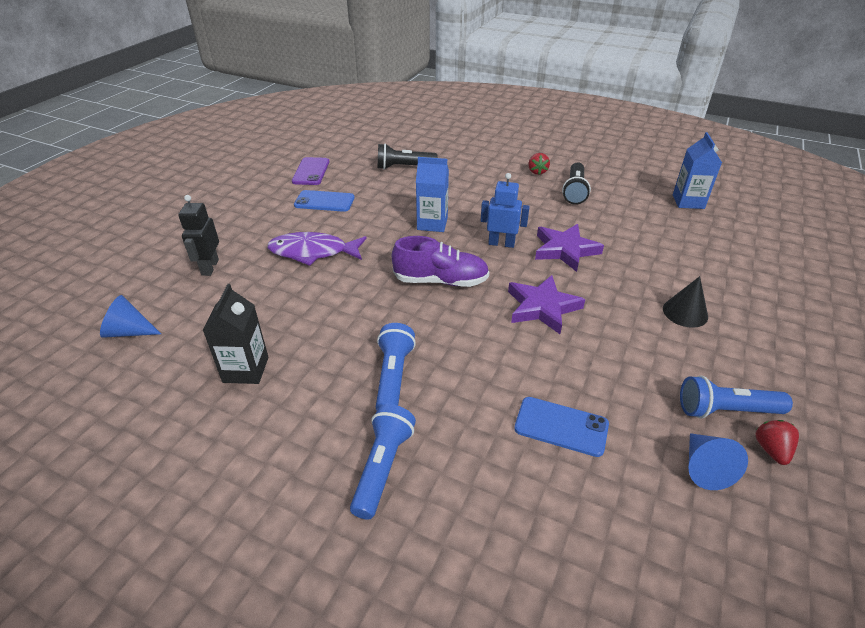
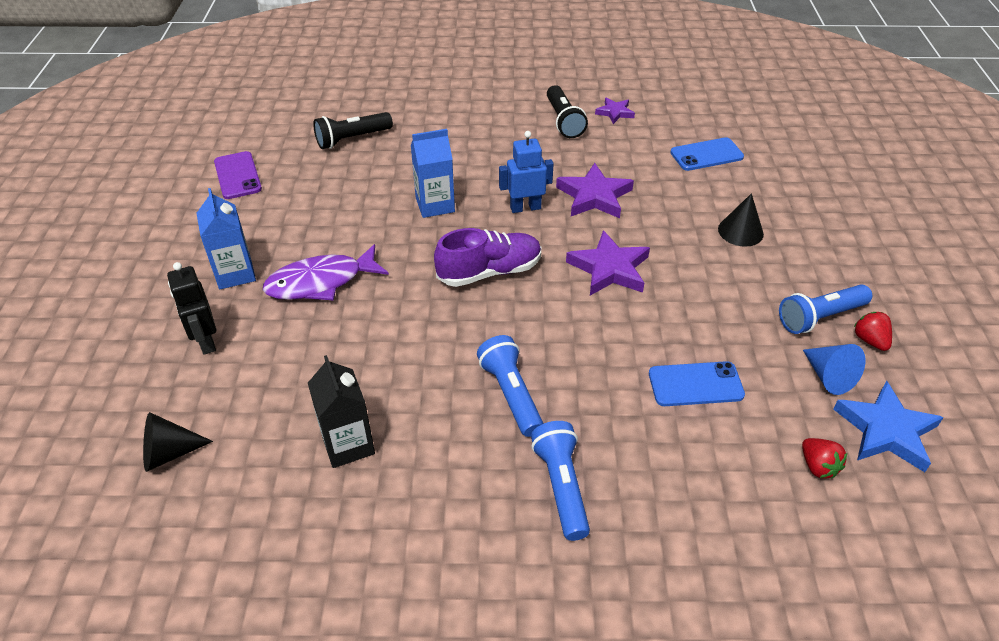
camera: 25 degrees left, 5 degrees up
blue cone [100,295,161,338] -> black cone [143,412,213,472]
blue phone [294,190,355,212] -> blue phone moved to [670,137,744,171]
red strawberry [528,153,550,175] -> red strawberry moved to [802,438,847,479]
blue carton [673,132,722,209] -> blue carton moved to [196,188,256,289]
none -> purple star [595,97,635,124]
none -> blue star [833,381,944,472]

